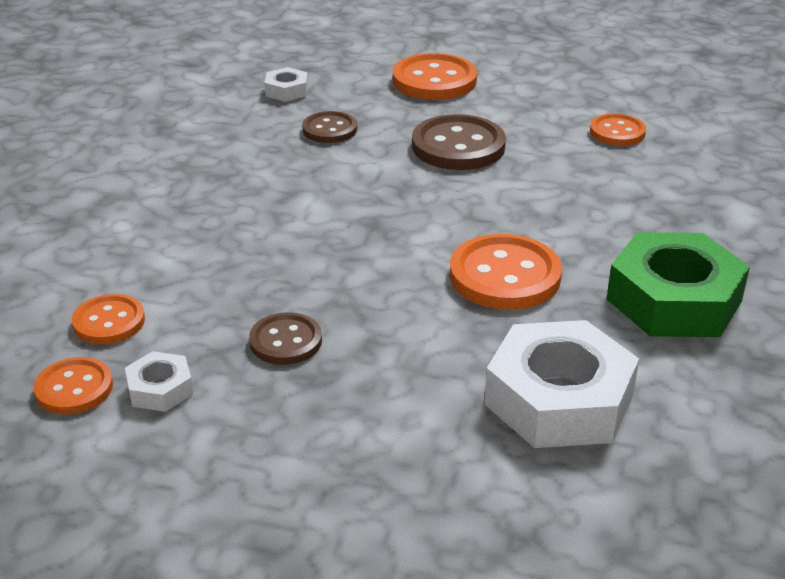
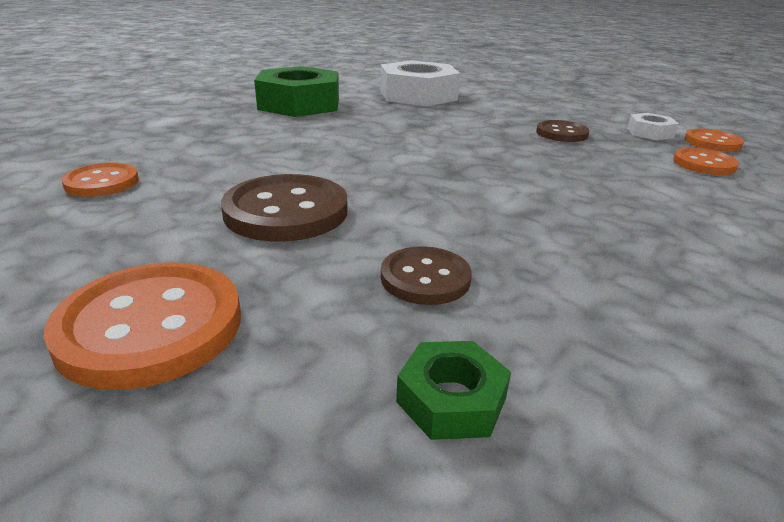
camera: 155 degrees left, 5 degrees down
white nut [265,67,308,102] -> green nut [396,341,511,440]
orange button [450,234,562,310] -> none

